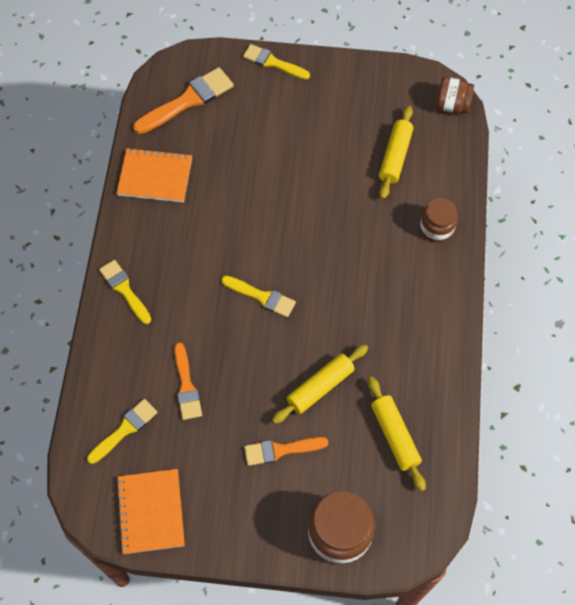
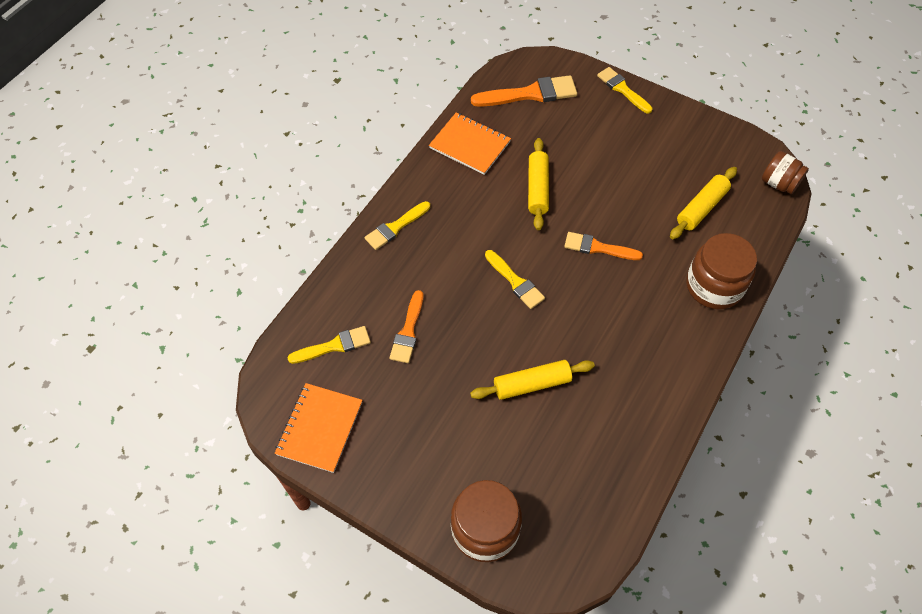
camera: 25 degrees right, 5 degrees down
yellow brush [99,260,151,324] -> yellow brush turned 120 degrees counterclockwise [364,201,430,250]
orange brush [244,437,328,466] -> orange brush moved to [564,232,643,260]
yellow rolling pin [368,377,426,491] -> yellow rolling pin moved to [528,138,549,230]
brown jar [420,198,458,242] -> brown jar [686,233,757,309], size x1.61

